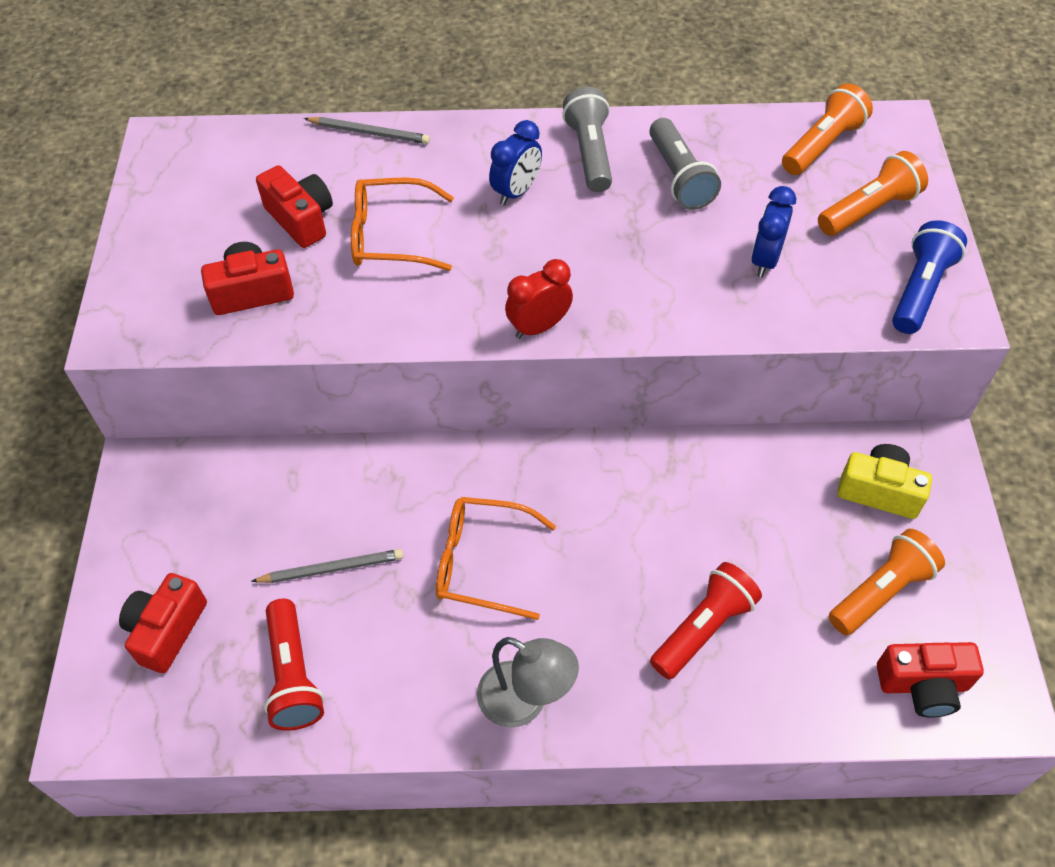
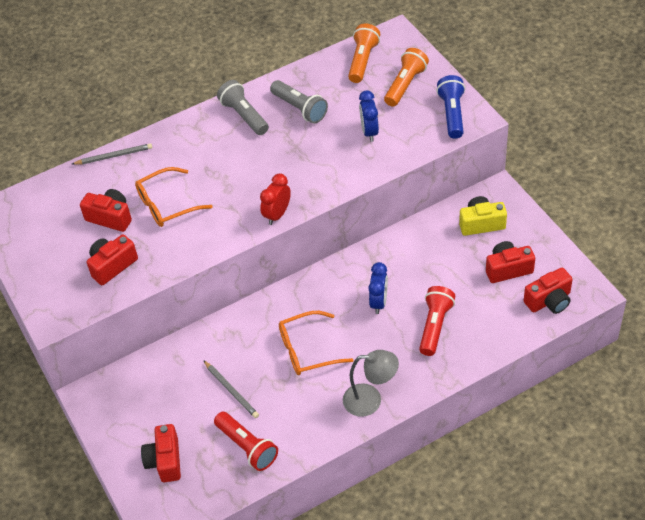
camera: 25 degrees left, 5 degrees down
grey pencil [251,549,403,583] -> grey pencil turned 90 degrees clockwise [203,360,259,418]
blue clock [489,120,542,205] -> blue clock moved to [368,262,388,314]
orange flashlight [829,529,945,635] -> red camera [486,241,535,283]

